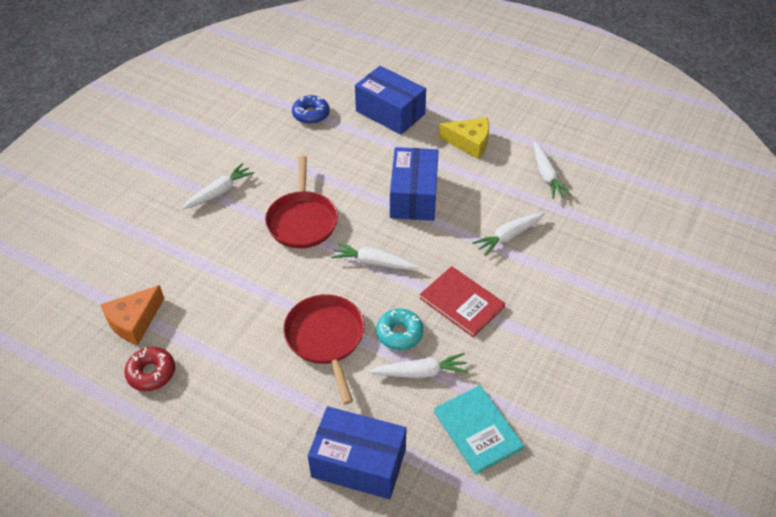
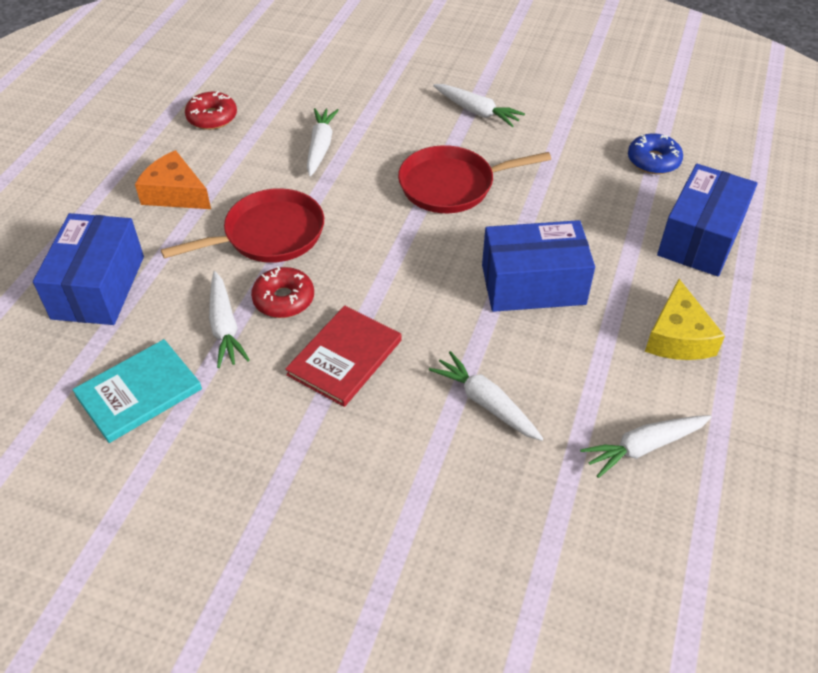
camera: 80 degrees right, 0 degrees up
orange cheese [100,285,164,345] -> orange cheese moved to [135,150,211,209]
white carrot [331,242,420,270] -> white carrot moved to [307,108,339,176]
turquoise donut [376,309,424,350] -> red donut [251,266,314,318]

